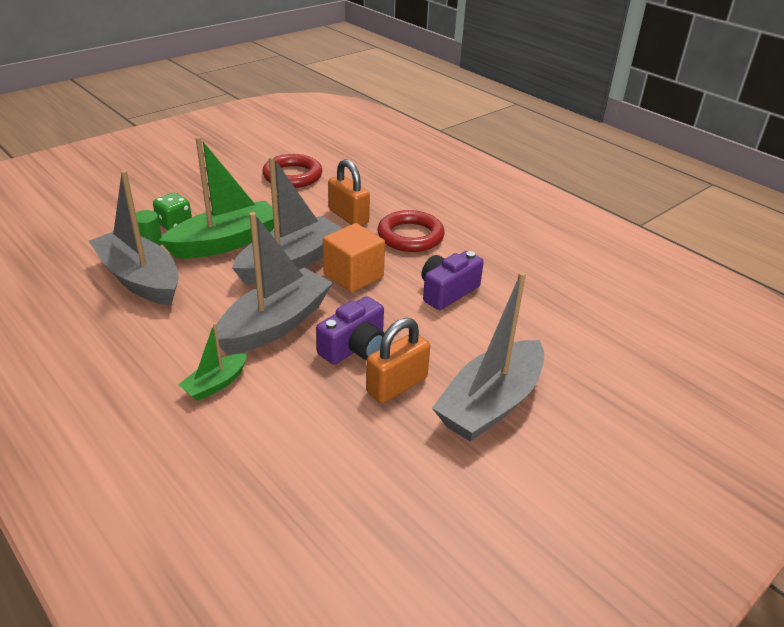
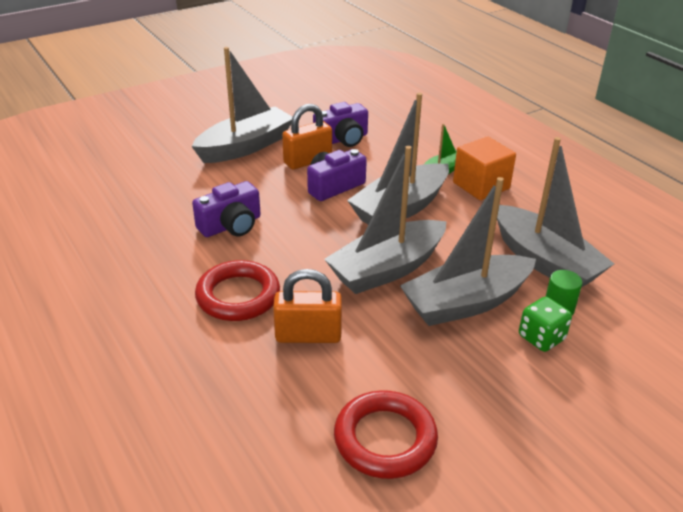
camera: 170 degrees left, 0 degrees up
green boat [159,136,279,259] -> grey boat [400,177,536,326]
orange cube [323,223,385,292] -> orange cube moved to [453,136,516,200]
orange padlock [328,159,370,225] -> orange padlock turned 60 degrees counterclockwise [273,269,342,343]
none -> purple camera [313,102,368,147]

